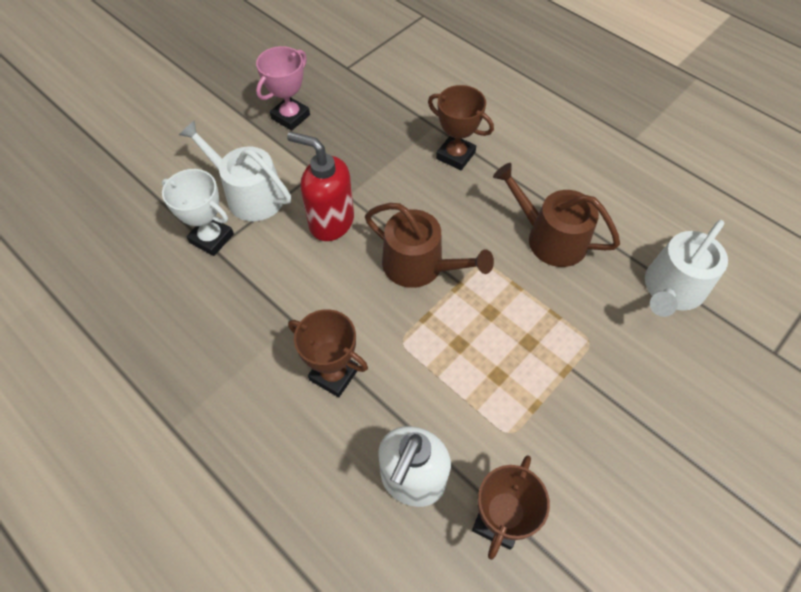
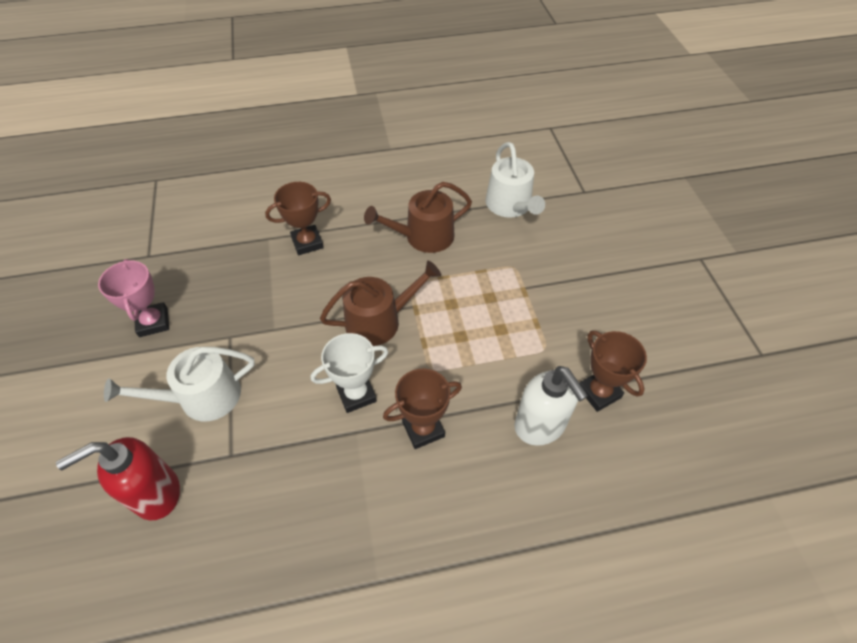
camera: 55 degrees left, 5 degrees down
white trophy [162,169,234,256] -> white trophy moved to [311,333,388,413]
red soap dispenser [287,132,354,241] -> red soap dispenser moved to [56,437,180,521]

